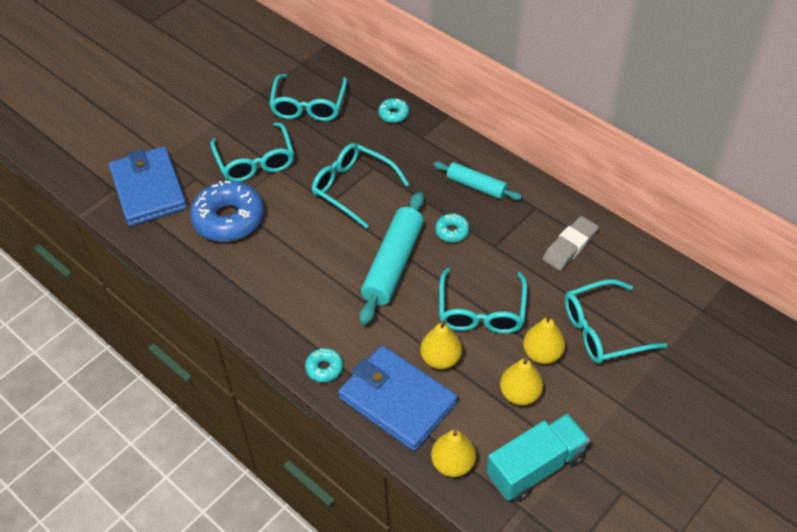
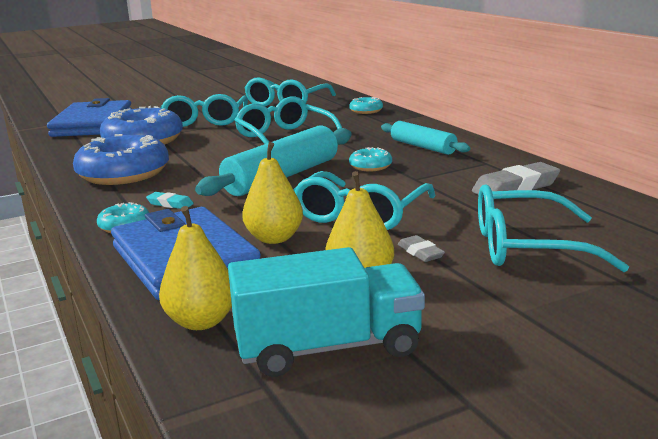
camera: 20 degrees right, 30 degrees down
yellow pear [523,311,565,364] -> grey eraser [398,235,445,262]
none -> blue donut [73,134,169,185]
none -> turquoise eraser [146,192,194,209]

